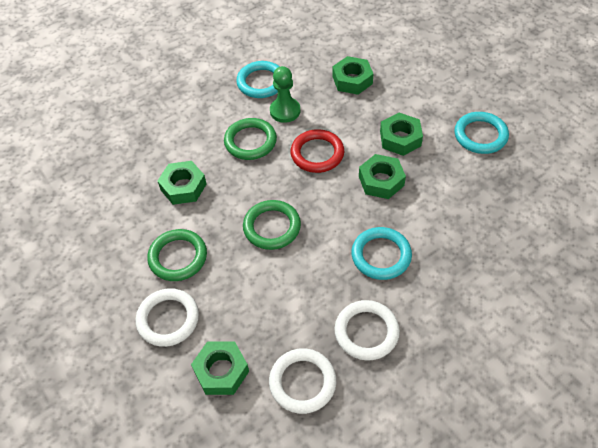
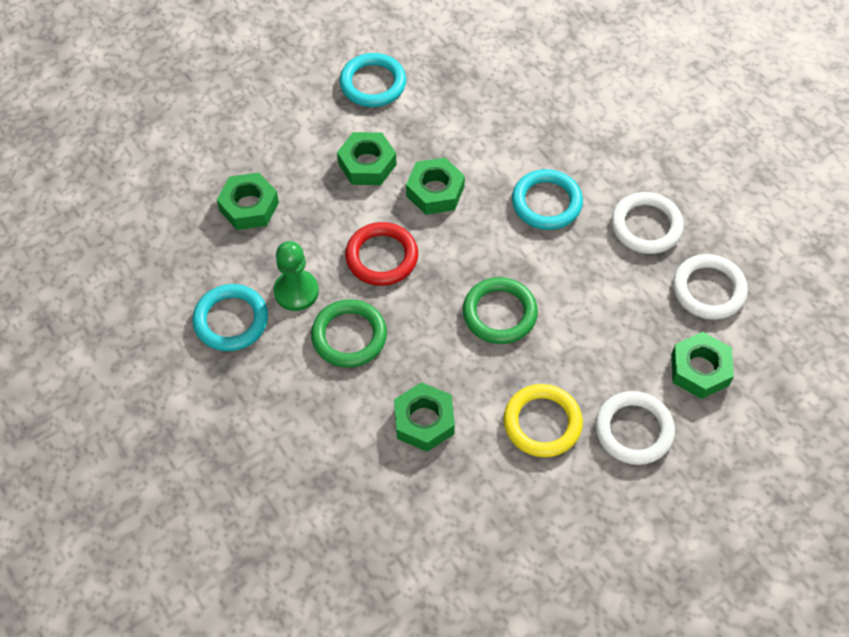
camera: 90 degrees left, 5 degrees up
green ring [147,229,207,281] -> yellow ring [504,384,583,457]

